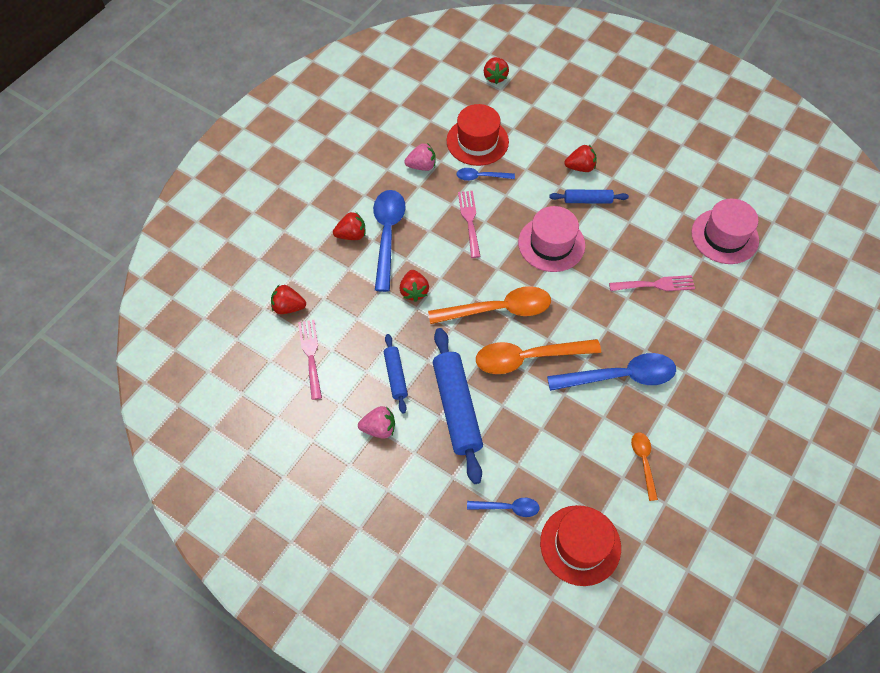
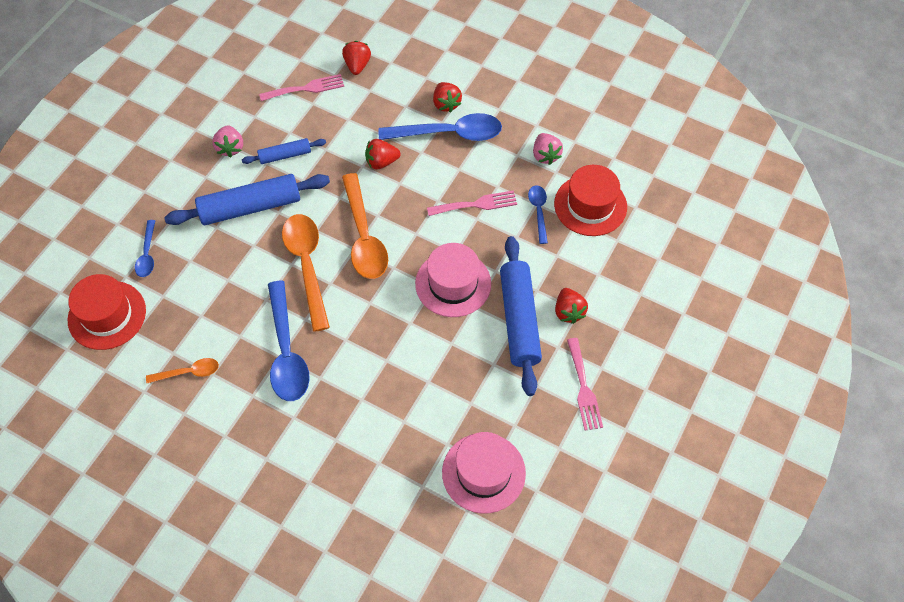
camera: 85 degrees right, 0 degrees up
red strawberry [484,57,509,84] -> none
blue rolling pin [549,190,629,204] -> blue rolling pin [500,236,542,396], size x1.88
pink fork [609,275,695,291] -> pink fork moved to [567,338,603,430]

